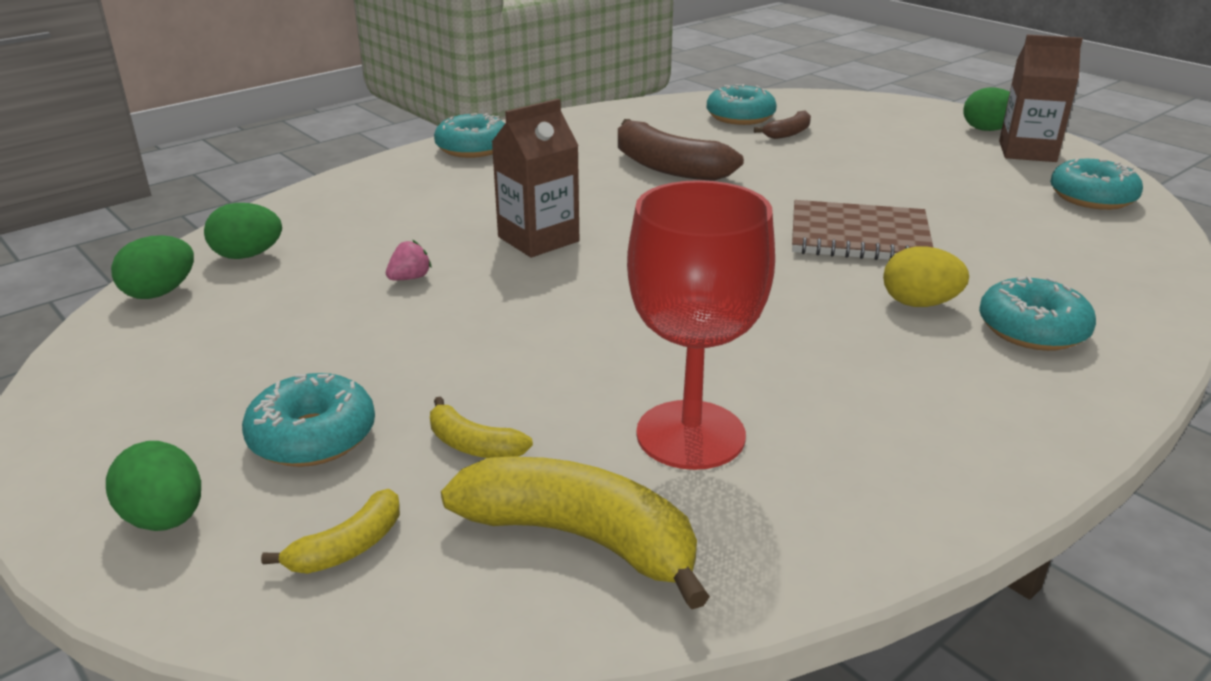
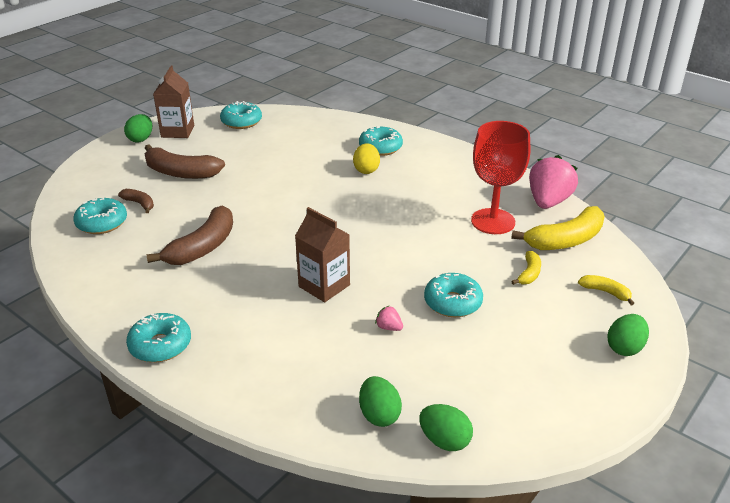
camera: 100 degrees left, 5 degrees up
turquoise donut [242,373,375,467] -> turquoise donut moved to [424,273,483,317]
yellow banana [441,456,710,609] -> yellow banana turned 135 degrees counterclockwise [511,206,605,250]
brown notebook [792,200,934,260] -> none
none -> brown banana [145,144,225,179]
none -> pink strawberry [529,155,578,209]

